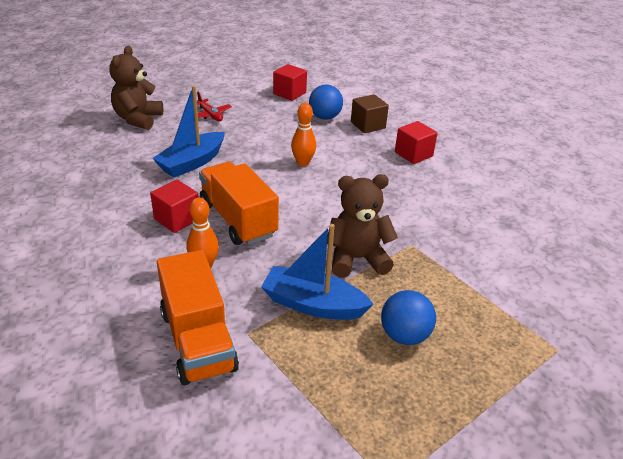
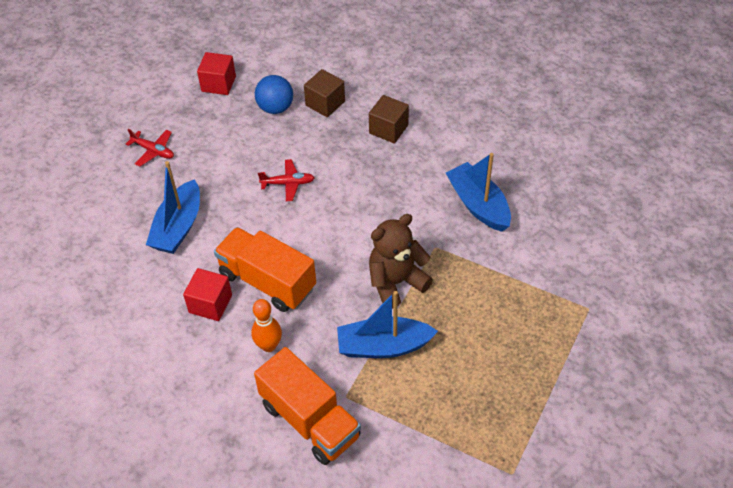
camera: 20 degrees left, 15 degrees up
brown teddy bear [110,46,163,130] -> none
orange bowling pin [291,103,316,166] -> red plane [258,159,315,201]
blue ball [381,290,436,345] -> none
red cube [395,121,438,164] -> brown cube [369,95,409,143]
none -> blue boat [446,153,511,232]

